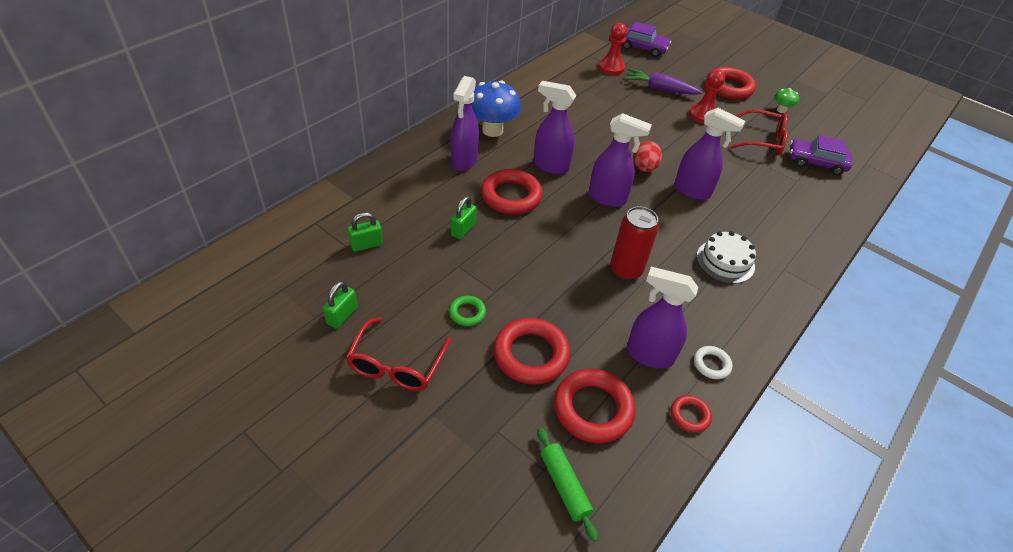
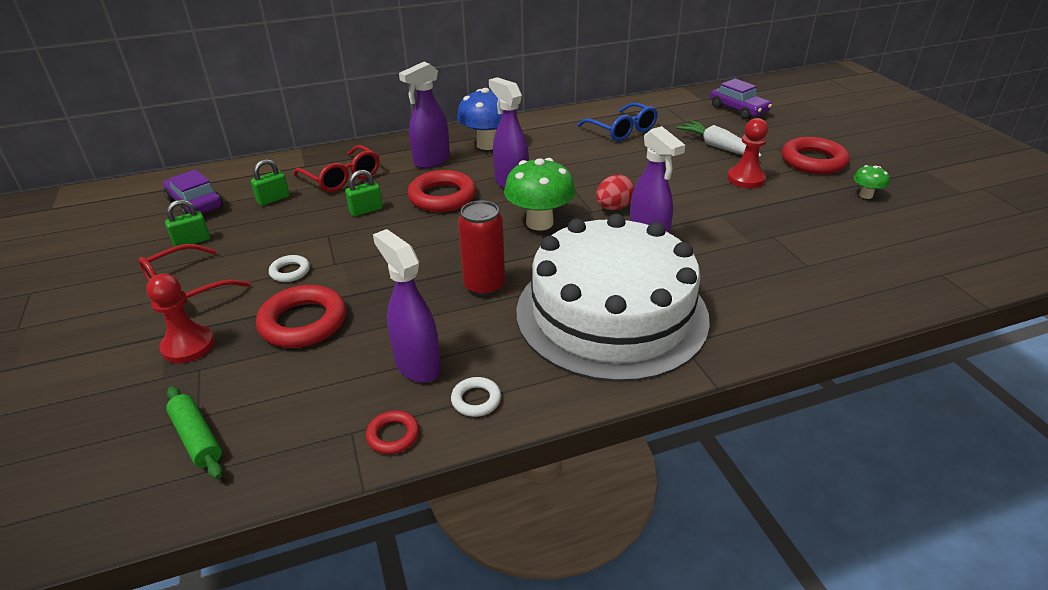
camera: 35 degrees right, 10 degrees down
green padlock [348,212,383,252] -> green padlock turned 45 degrees counterclockwise [251,159,290,206]
green ring [449,296,486,326] -> white ring [269,255,310,282]
green rolling pin [537,427,598,542] -> green rolling pin turned 45 degrees counterclockwise [166,386,223,479]
red ring [554,368,636,443] -> none
purple spray bottle [589,113,652,207] -> green mushroom [504,158,575,230]
red pawn [598,23,627,75] -> red pawn moved to [146,273,215,363]
purple carrot [624,69,702,95] -> white carrot [676,120,762,157]
white cake [697,231,756,284] -> white cake [516,214,710,382], size x2.50
red glasses [729,109,788,155] -> red glasses moved to [293,145,380,192]
purple car [790,135,852,175] -> purple car moved to [163,169,223,215]
none -> blue glasses [577,103,658,141]

